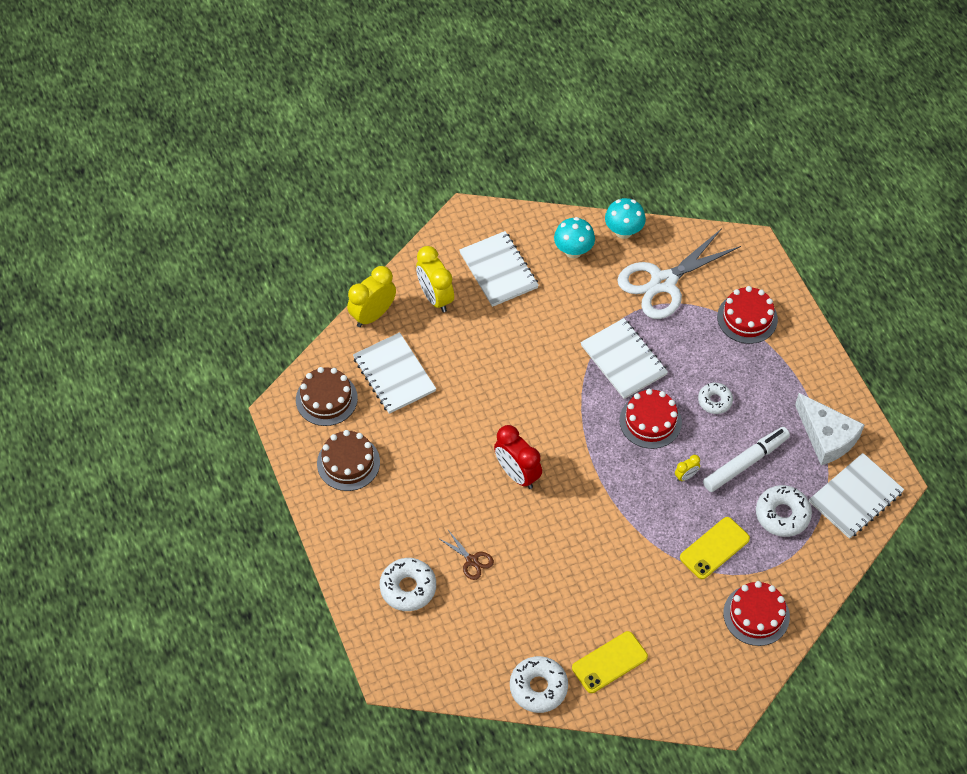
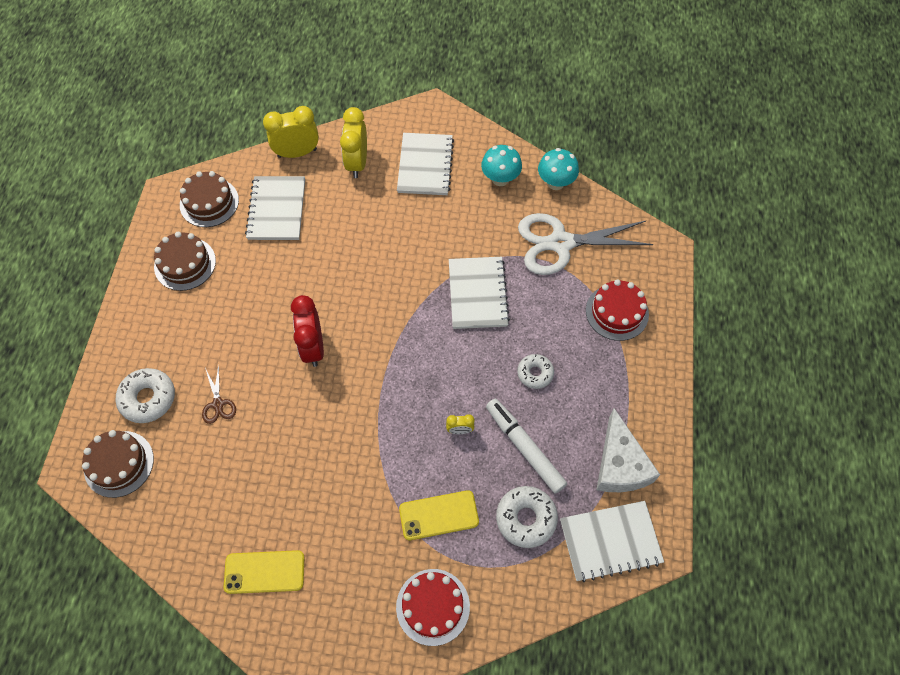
camera: 30 degrees right, 5 degrees up
white donut [510,656,568,713] -> none
red cake [619,389,682,449] -> none
white marker [703,427,790,492] -> white marker turned 120 degrees counterclockwise [486,399,567,494]
none -> brown cake [82,430,154,498]

